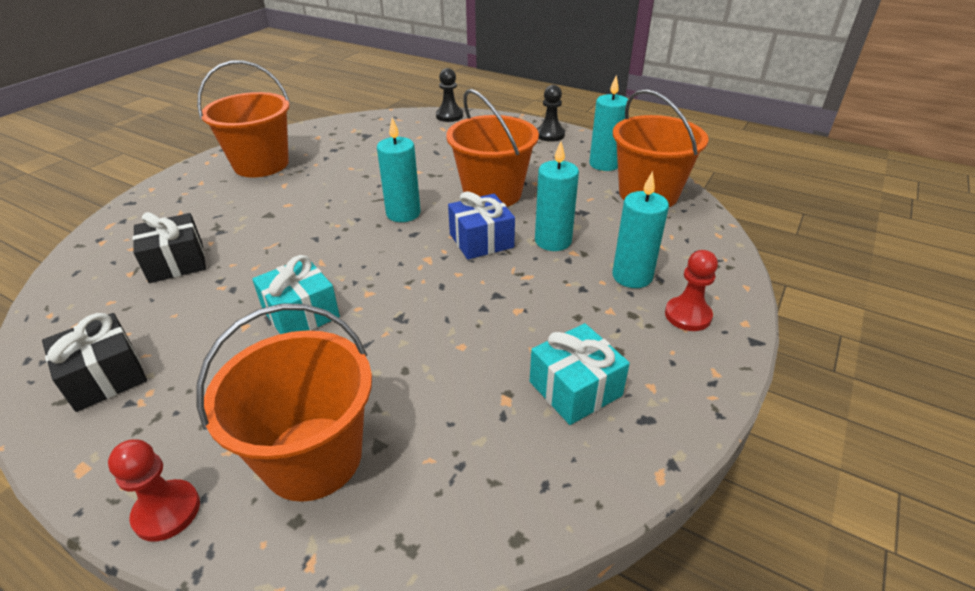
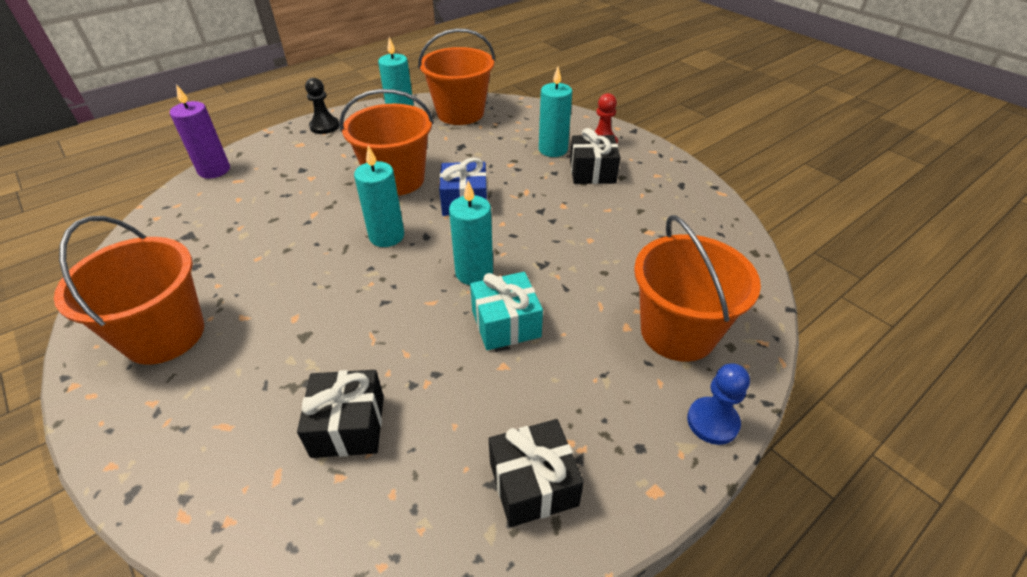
camera: 70 degrees left, 5 degrees up
red pawn [108,440,200,542] -> blue pawn [687,363,750,445]
black pawn [436,68,463,122] -> purple candle [170,84,230,179]
turquoise gift [530,323,630,425] -> none
turquoise candle [535,141,579,251] -> turquoise candle moved to [449,180,493,285]
none -> black gift [570,128,620,184]

